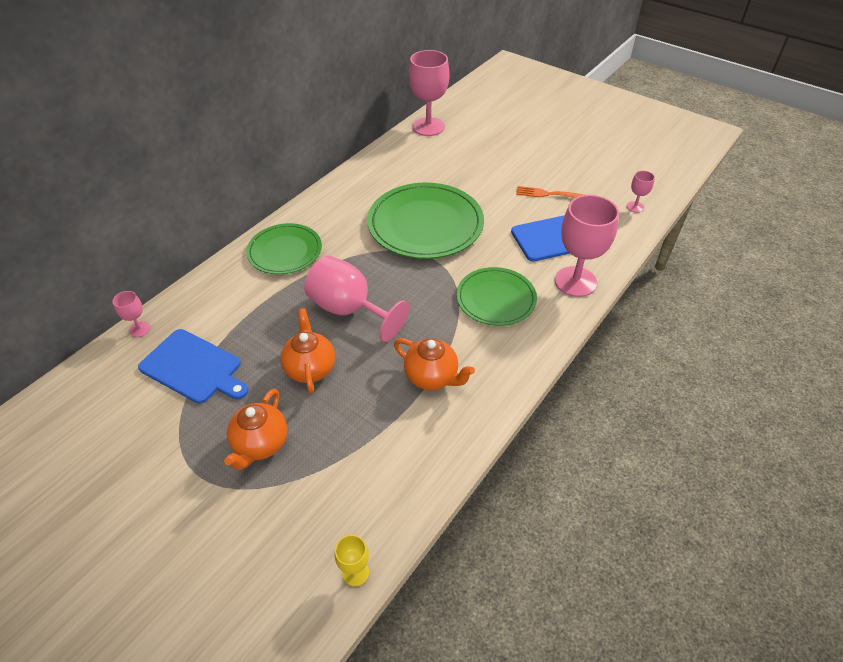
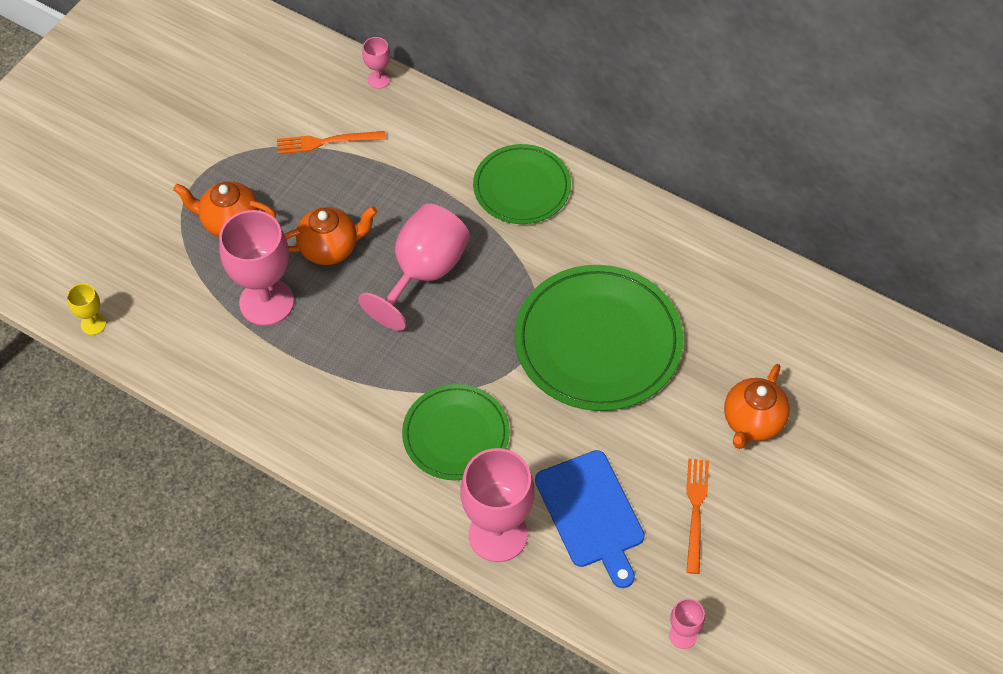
camera: 85 degrees right, 10 degrees up
blue cutting board [138,329,248,404] -> orange fork [277,131,386,154]
orange teapot [394,338,475,390] -> orange teapot moved to [724,364,790,449]
pink goblet [409,50,449,136] -> pink goblet moved to [219,210,294,326]

